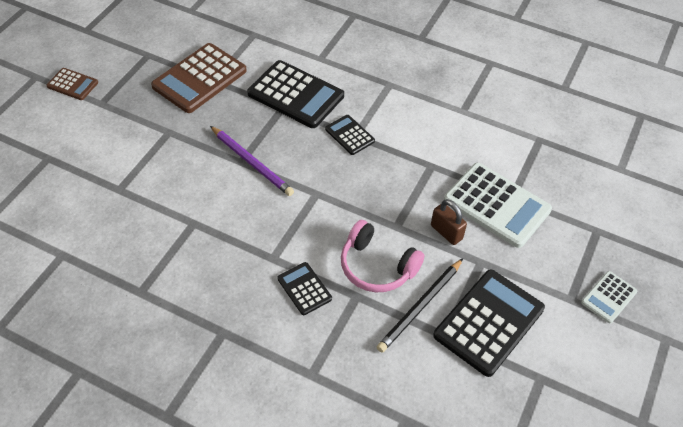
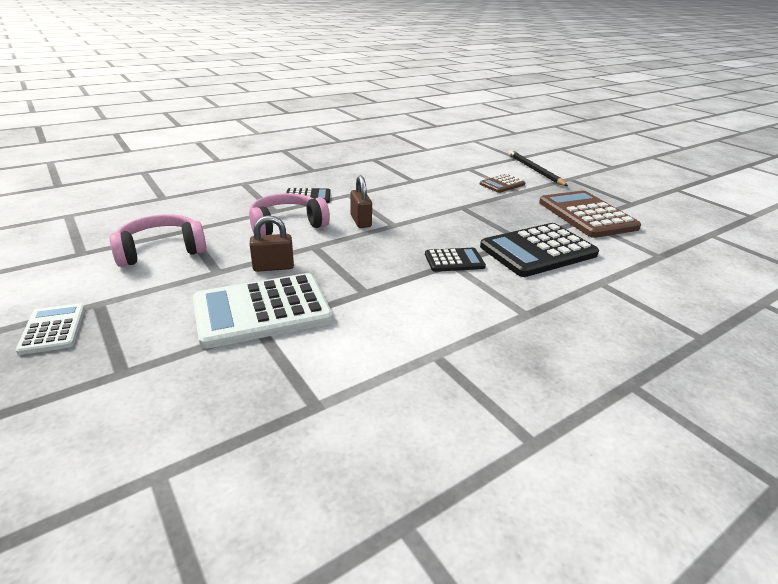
camera: 120 degrees right, 20 degrees down
brown calculator [46,68,98,100] -> brown calculator moved to [480,174,526,193]
purple pencil [210,126,294,196] -> none
black pencil [377,258,463,353] -> black pencil moved to [508,150,568,186]
black calculator [433,269,545,377] -> pink headphones [110,214,206,267]
none -> brown padlock [350,175,372,228]

